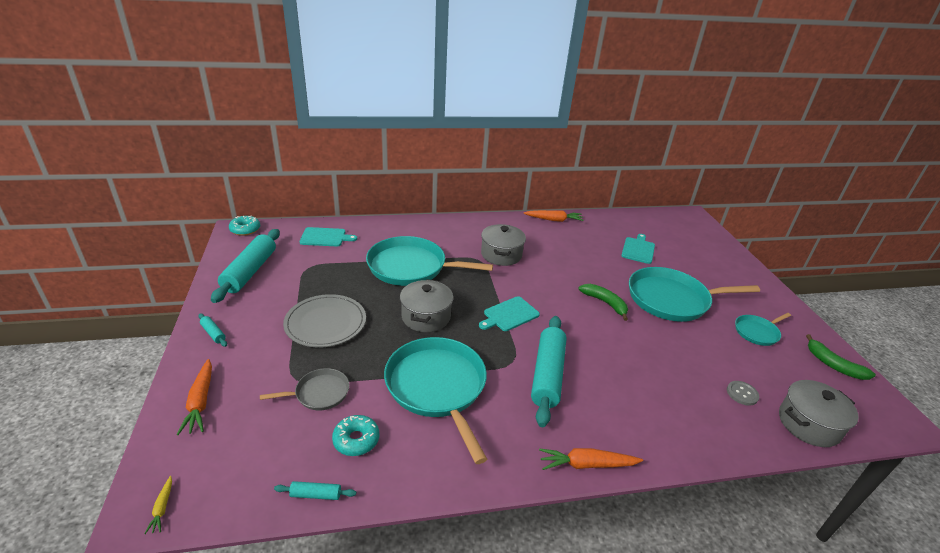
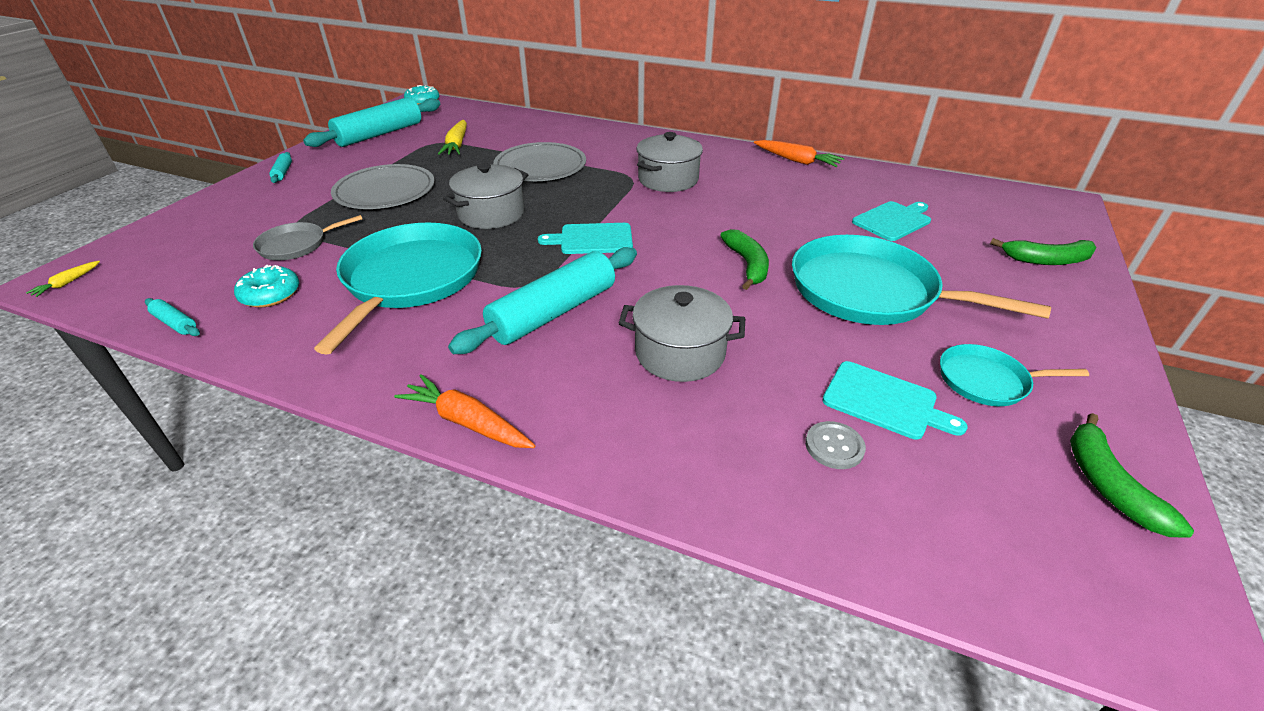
camera: 35 degrees right, 5 degrees up
orange carrot [177,359,212,435] -> none
grey pan [260,368,349,410] -> grey pan turned 135 degrees clockwise [253,215,362,260]
turquoise cutting board [300,227,357,246] -> turquoise cutting board moved to [822,361,968,440]
turquoise pan [366,236,493,286] -> grey plate [493,142,586,181]
grey pot [779,380,859,447] -> grey pot moved to [619,285,745,382]
none -> yellow carrot [438,120,467,155]
none -> green banana [990,238,1096,265]

